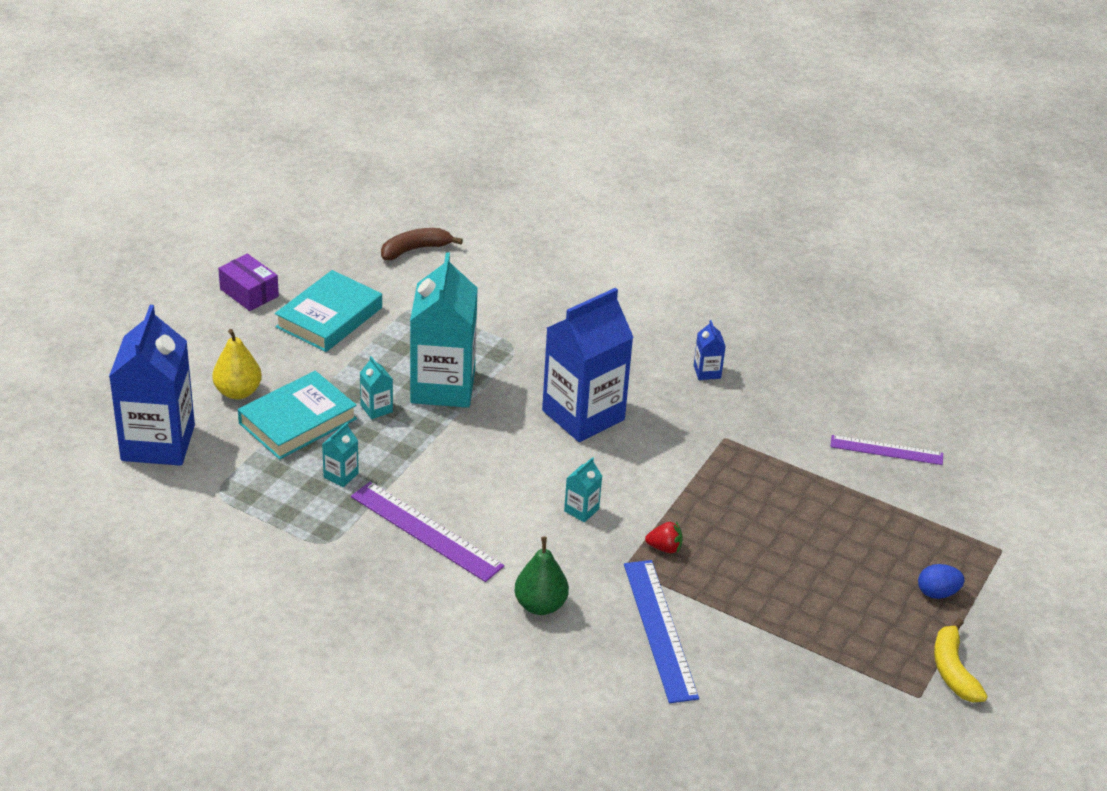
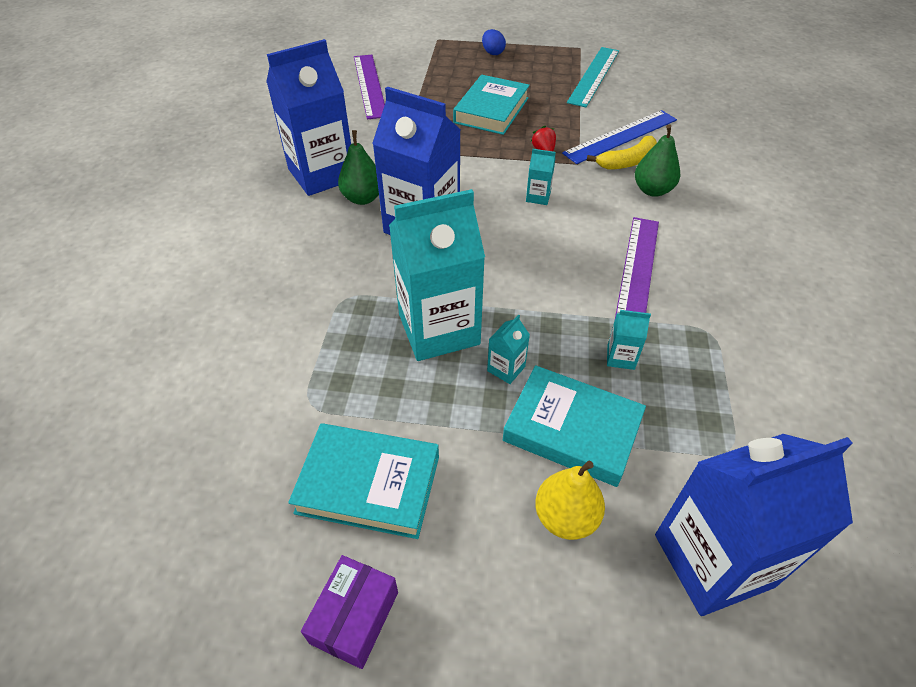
camera: 110 degrees left, 10 degrees up
brown banana [381,228,463,260] -> none
blue carton [694,320,726,380] -> blue carton [266,39,351,196], size x2.48
purple ruler [830,435,943,465] -> purple ruler [354,54,385,119], size x1.51
yellow banana [934,618,988,702] -> yellow banana moved to [587,136,657,170]
none -> green pear [338,130,379,205]
none -> turquoise book [453,75,530,135]
none -> turquoise ruler [567,47,619,107]

